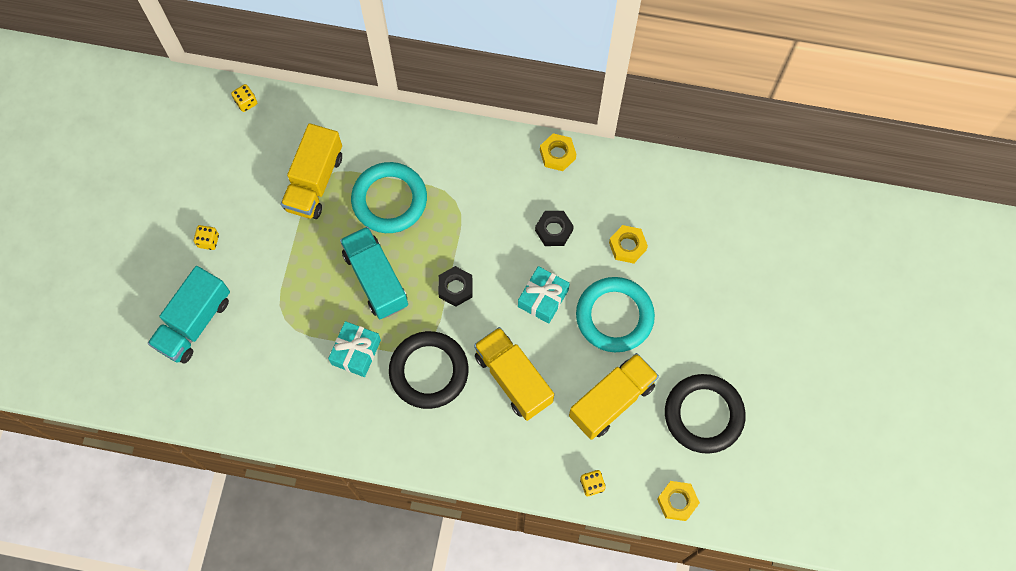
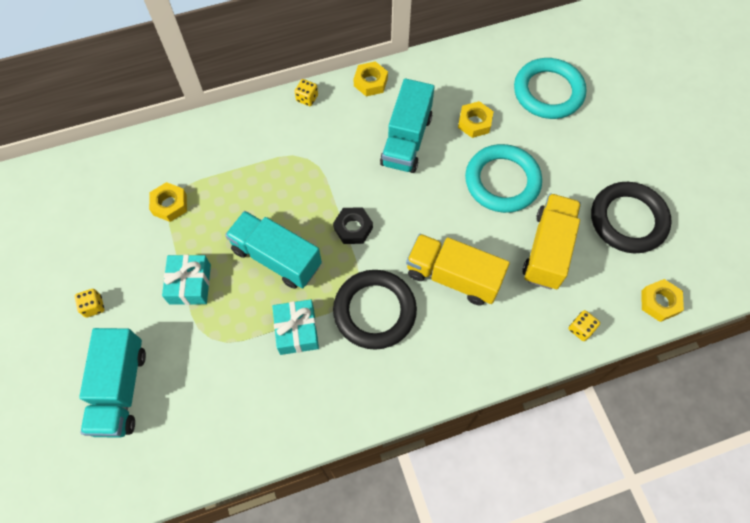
camera: 30 degrees left, 5 degrees down
yellow dice [231,84,257,112] -> yellow dice moved to [294,79,318,106]
yellow truck [281,123,342,219] -> yellow nut [149,182,187,222]
turquoise ring [351,162,427,233] -> turquoise ring moved to [514,58,586,119]
turquoise gift [518,266,570,324] -> turquoise gift moved to [162,255,211,305]
black nut [535,211,574,246] -> turquoise truck [380,78,434,173]

